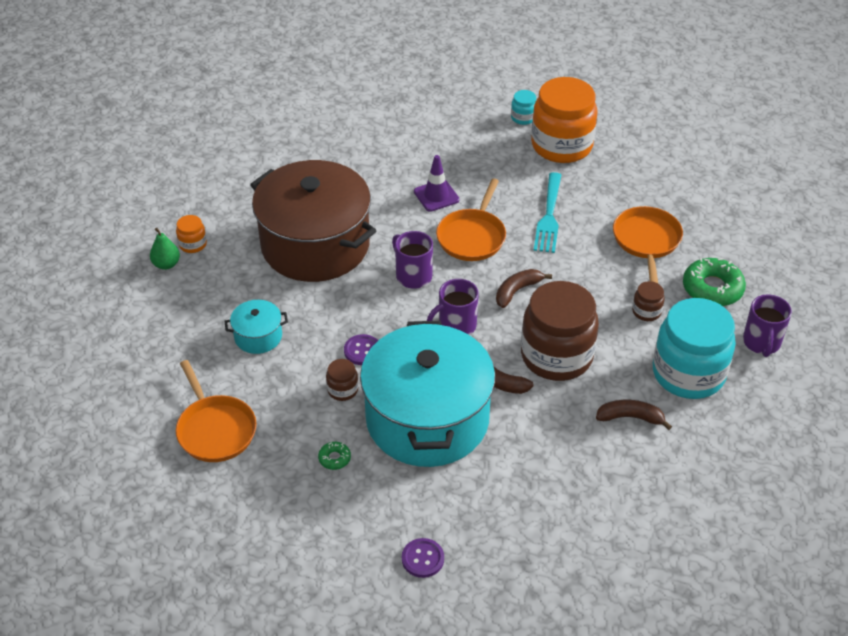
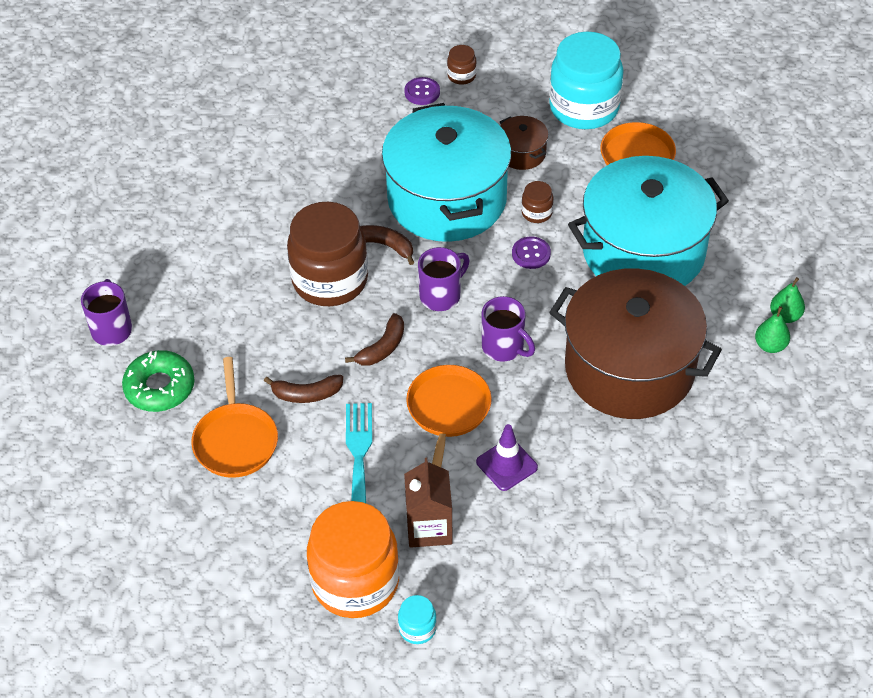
camera: 170 degrees right, 5 degrees up
orange jar [176,215,207,253] -> green pear [755,306,790,353]
turquoise pot [224,300,288,354] -> turquoise pot [568,156,729,286], size x2.43
green donut [318,442,351,470] -> brown pot [500,116,549,170]
brown banana [596,400,672,430] -> brown banana moved to [264,375,343,403]
brown jar [632,281,665,321] -> brown jar moved to [447,45,477,85]
turquoise jar [653,298,736,399] -> turquoise jar moved to [549,32,623,129]
none -> brown carton [404,458,453,548]

